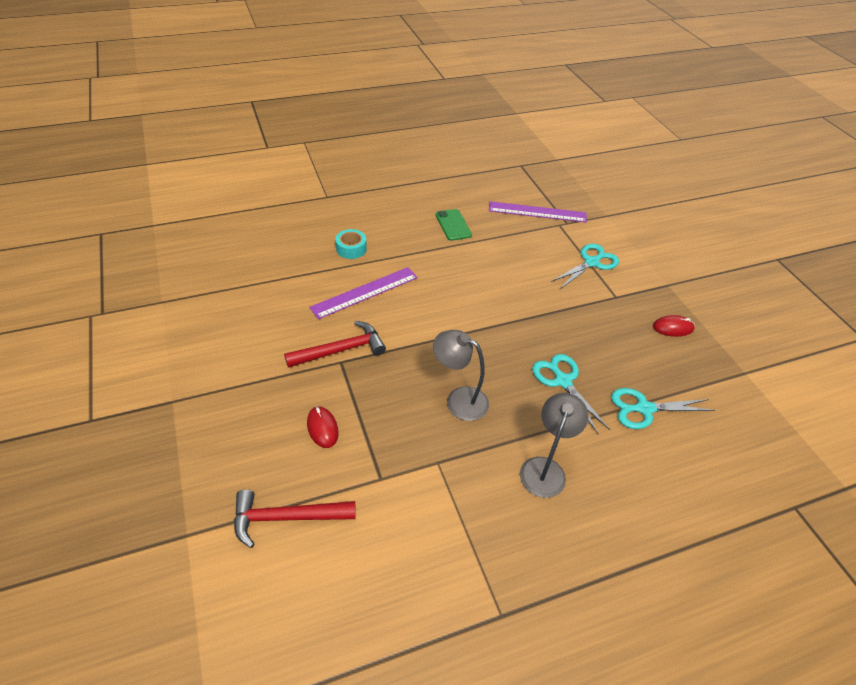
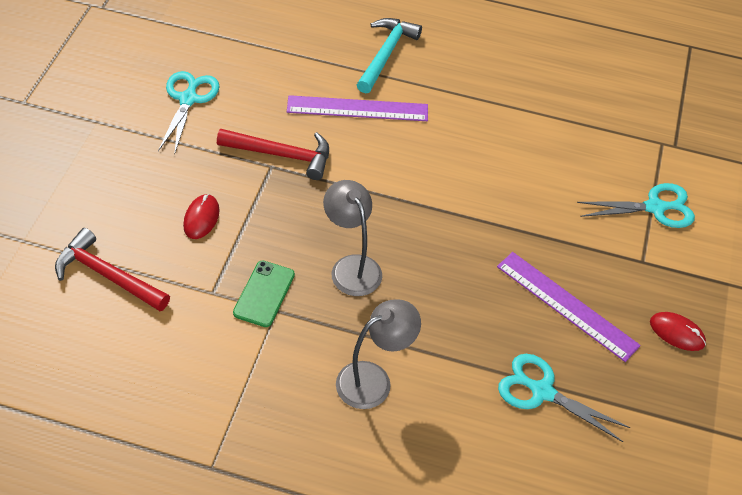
camera: 35 degrees right, 5 degrees up
turquoise tape [335,229,367,259] -> turquoise hammer [357,18,422,93]
green phone [436,209,472,241] -> green phone moved to [233,260,295,327]
purple ruler [489,201,587,223] -> purple ruler moved to [497,252,641,362]
turquoise scissors [532,354,610,434] -> turquoise scissors moved to [158,71,220,155]

